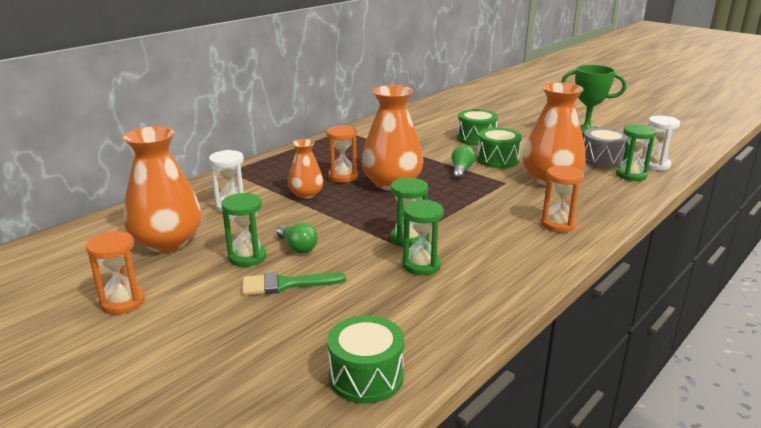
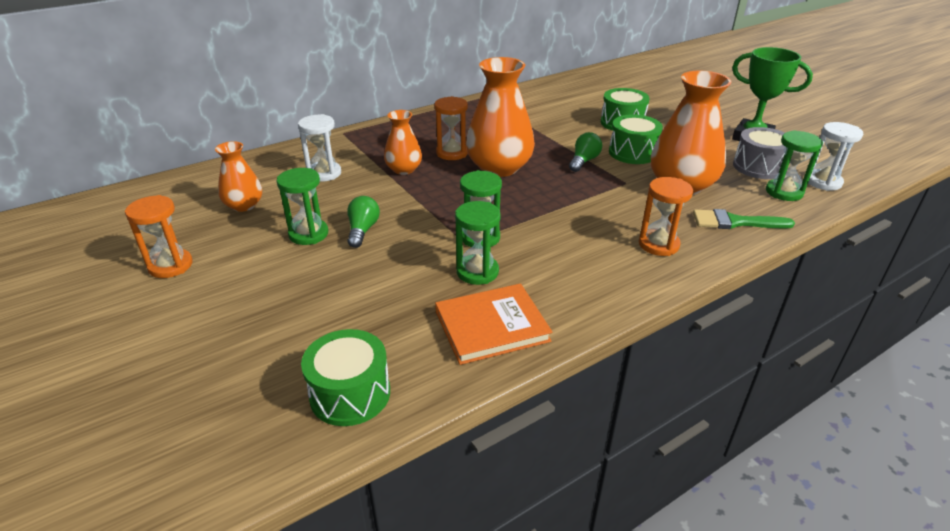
camera: 15 degrees right, 10 degrees up
orange vase [123,126,202,252] -> orange vase [215,141,262,212], size x0.56
green brush [243,272,346,295] -> green brush moved to [693,209,795,229]
green light bulb [276,223,318,254] -> green light bulb turned 150 degrees counterclockwise [347,196,380,248]
none -> orange book [435,283,552,365]

